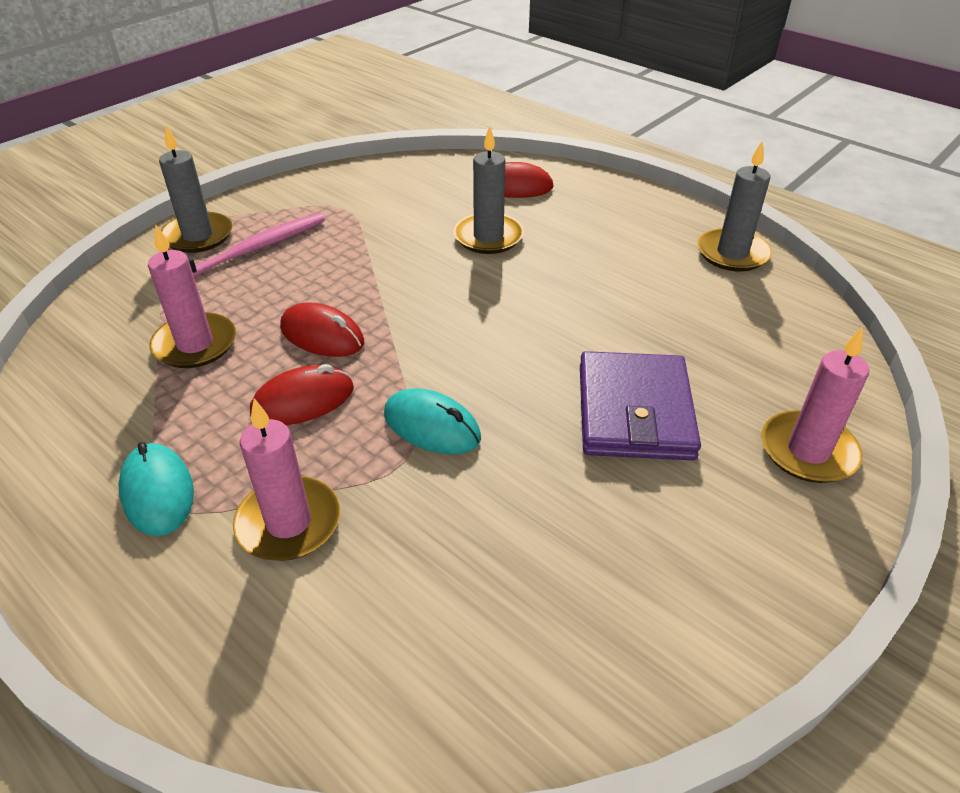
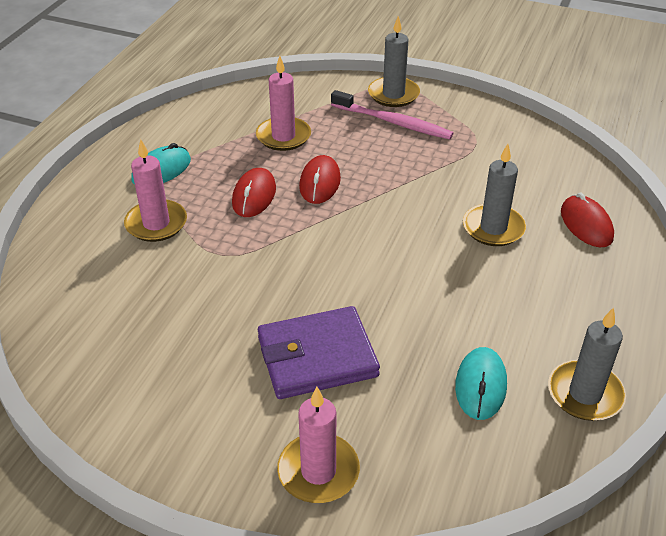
camera: 70 degrees right, 0 degrees up
red mouse [250,364,354,425] -> red mouse turned 60 degrees clockwise [232,168,276,217]
turquoise mouse [384,388,481,454] -> turquoise mouse moved to [455,347,507,420]

